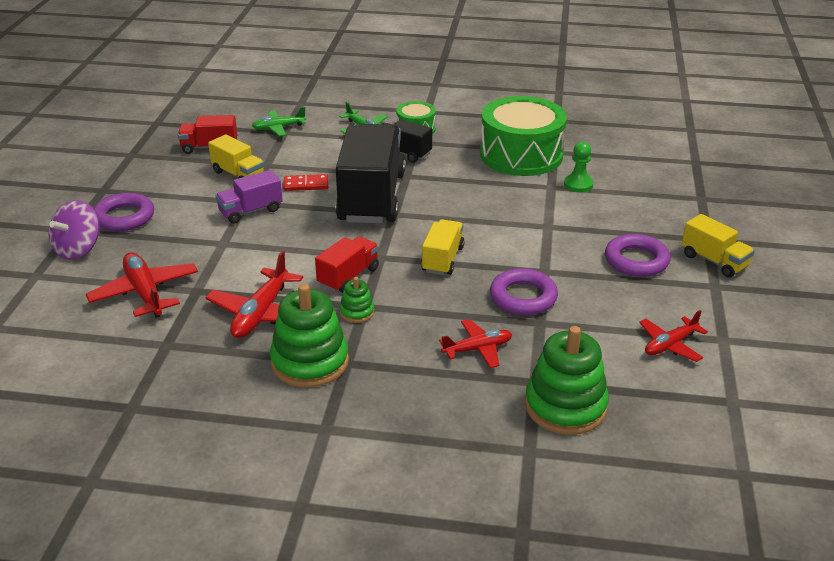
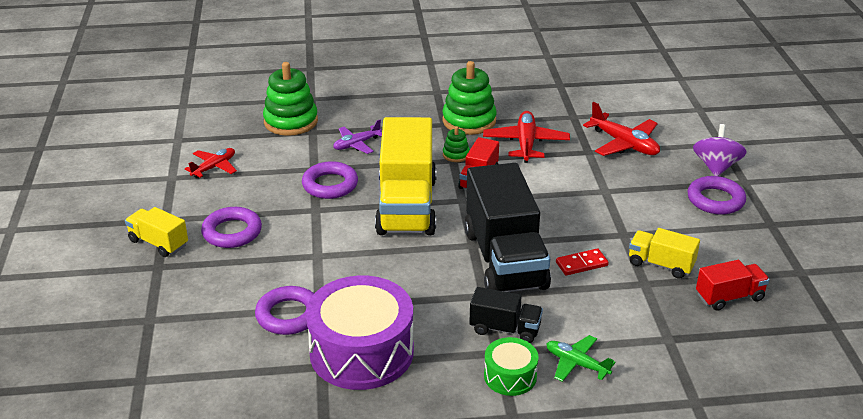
camera: 165 degrees right, 0 degrees up
purple truck [215,170,283,224] -> none
green plane [252,107,306,136] -> none
yellow truck [422,219,465,275] -> yellow truck [375,117,436,235], size x2.08
red plane [439,319,512,368] -> purple plane [333,120,382,154]
green drum [480,96,567,176] -> purple drum [306,275,414,390]
green pawn [564,142,594,192] -> purple ring [255,286,314,335]

